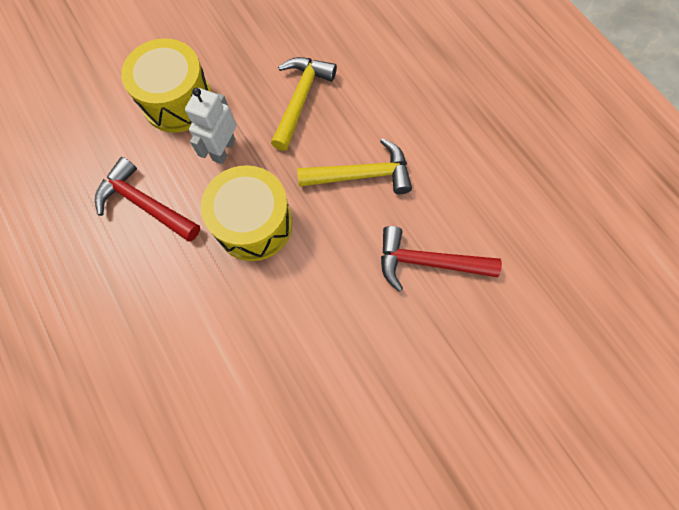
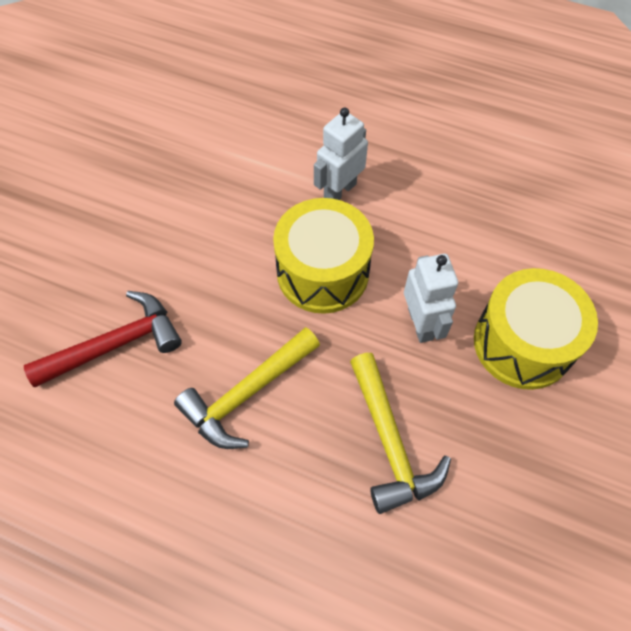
camera: 145 degrees right, 10 degrees down
red hammer [95,157,200,242] -> none
none -> white robot [314,108,368,200]

